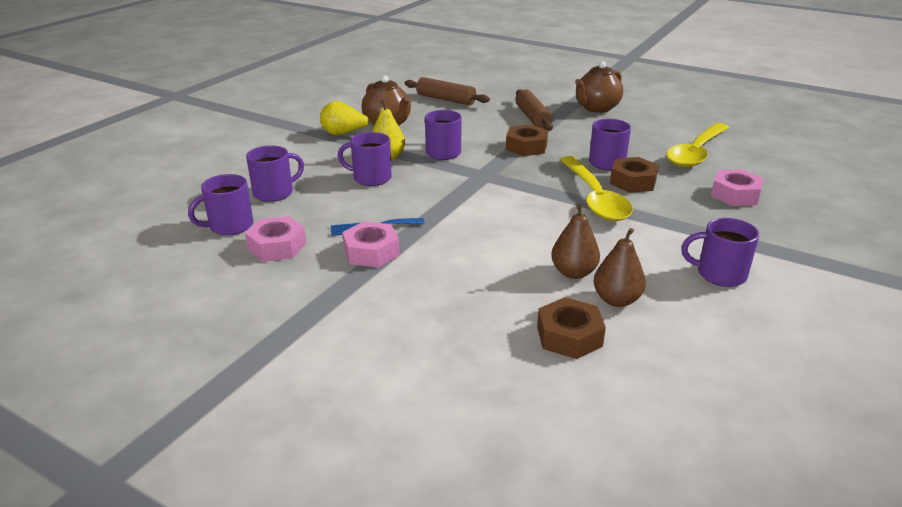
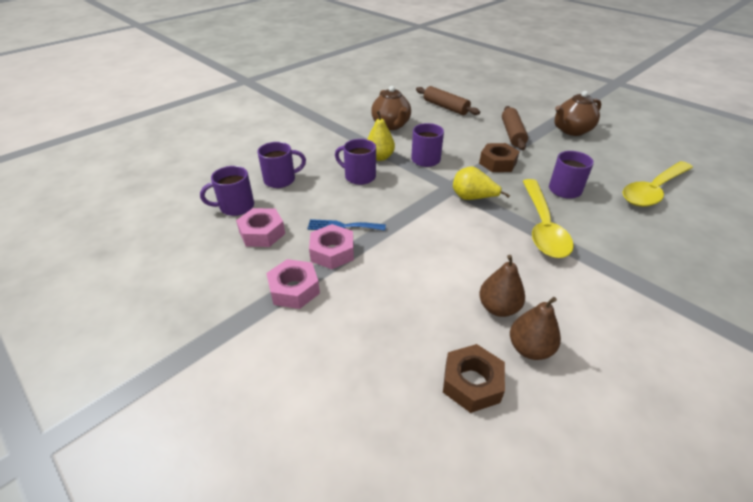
camera: 15 degrees right, 10 degrees up
yellow pear [320,101,376,135] -> yellow pear moved to [453,166,510,200]
brown nut [610,157,659,193] -> none
purple mug [681,218,759,287] -> none
pink nut [711,169,764,206] -> pink nut moved to [266,259,320,309]

